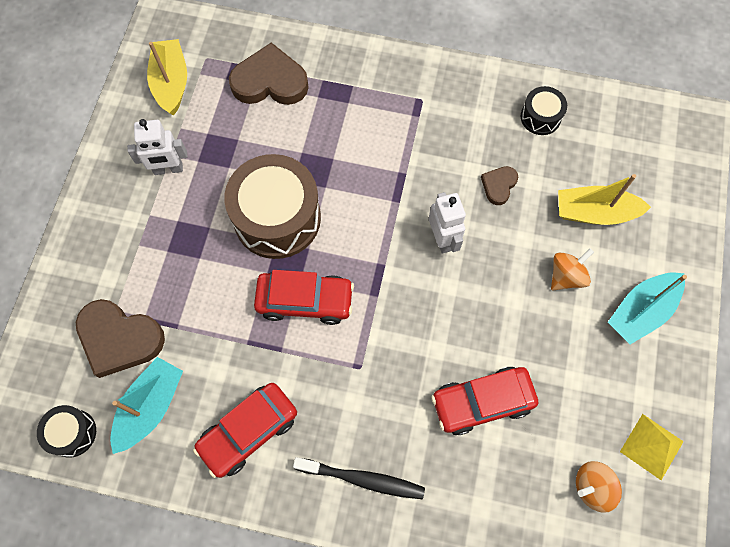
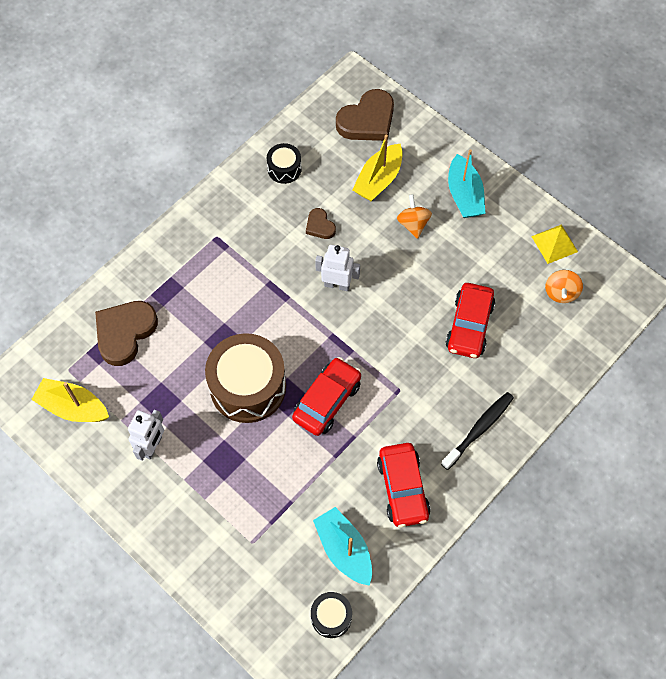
camera: 60 degrees left, 5 degrees down
brown heart [76,299,165,378] -> brown heart moved to [336,89,394,141]

